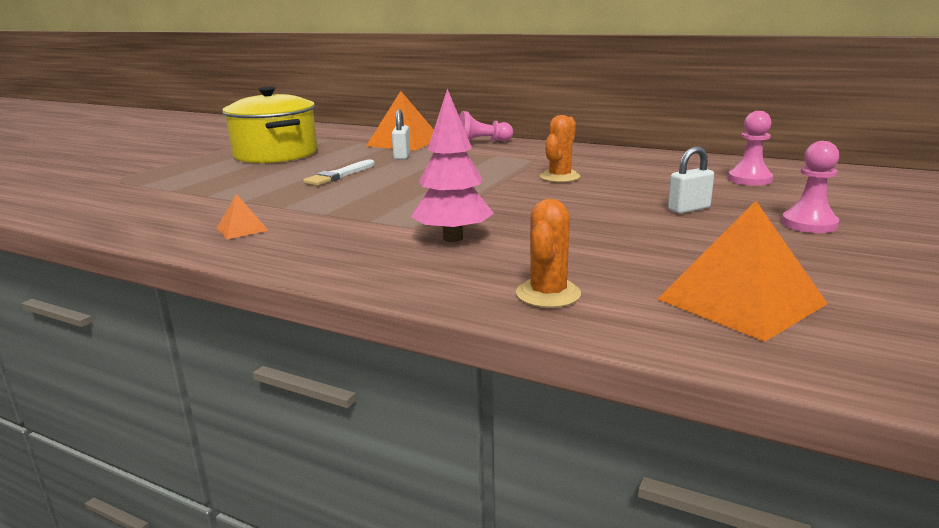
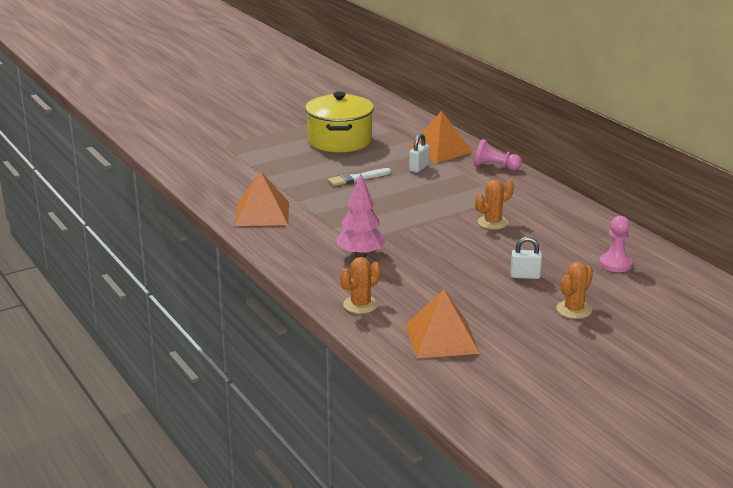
camera: 30 degrees right, 5 degrees up
orange pyramid [217,194,269,239] -> orange pyramid [235,171,289,226], size x2.09
pink pawn [782,141,839,233] -> orange cactus [556,262,593,319]

